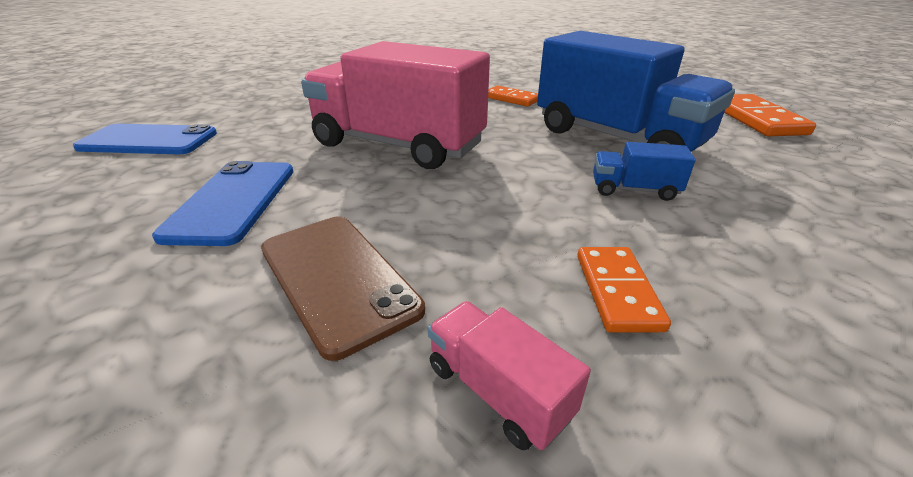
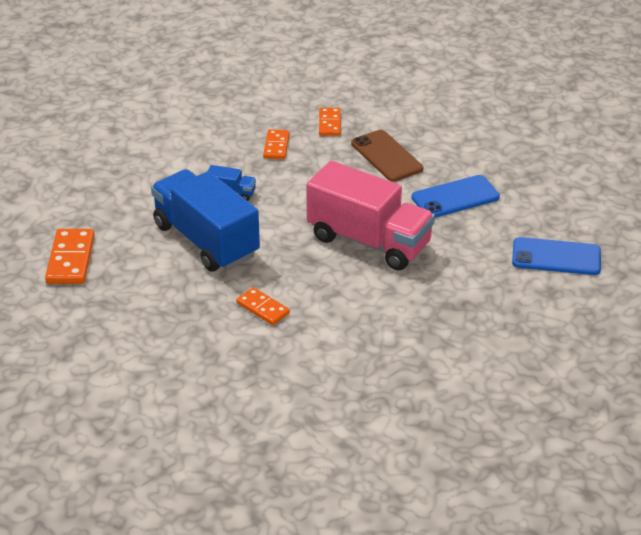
camera: 175 degrees left, 5 degrees up
blue phone [152,161,294,246] -> blue phone turned 60 degrees clockwise [411,175,500,218]
pink truck [428,301,591,450] -> orange domino [319,108,341,136]

